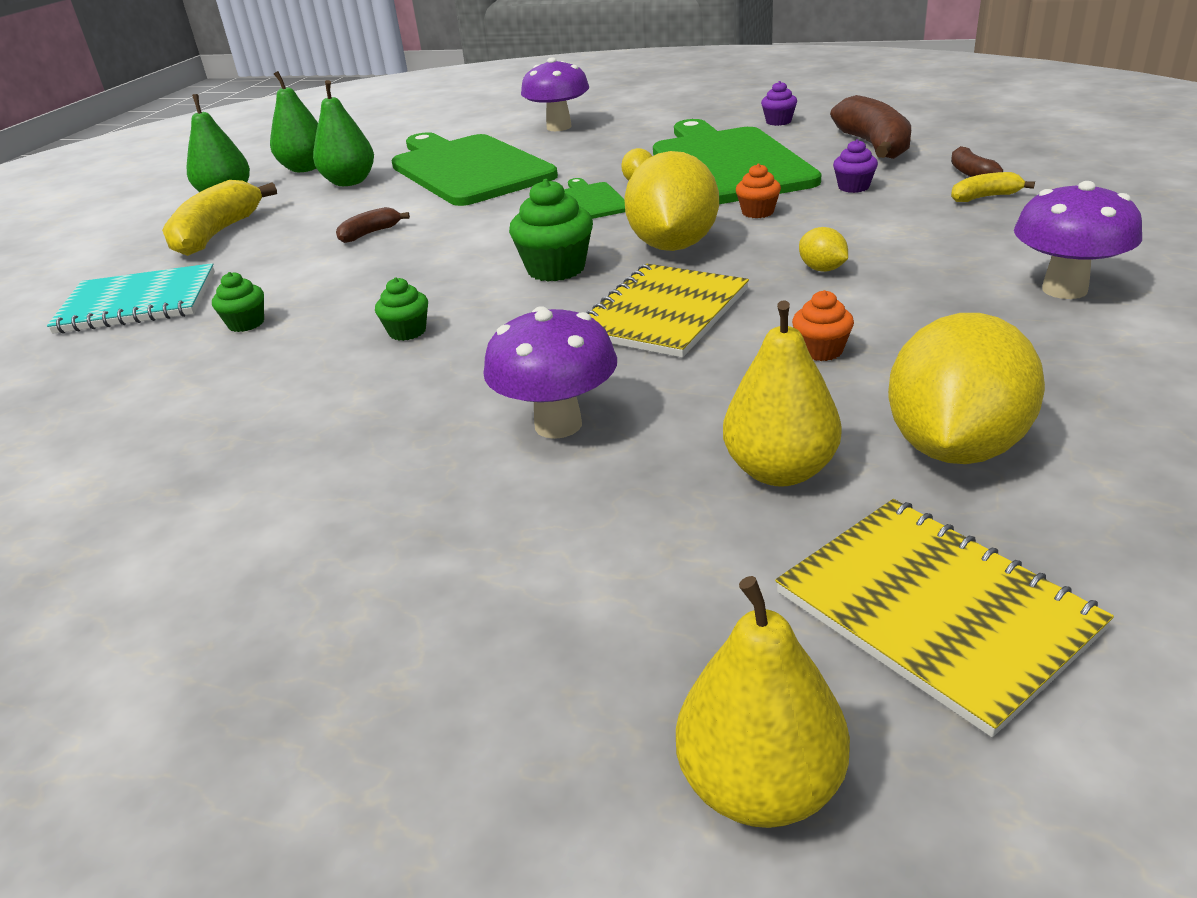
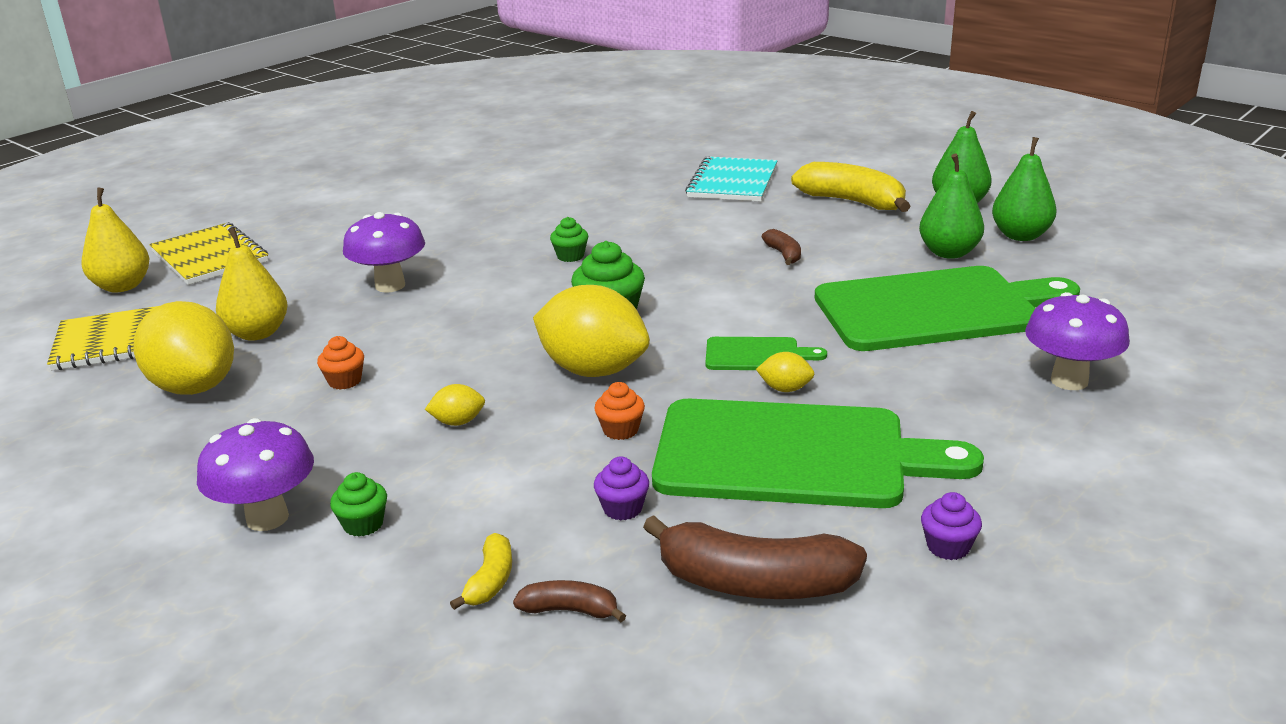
camera: 110 degrees right, 5 degrees down
green cupcake [212,272,264,332] -> green cupcake moved to [330,472,387,537]
yellow notebook [585,264,749,358] -> yellow notebook moved to [149,222,268,285]

